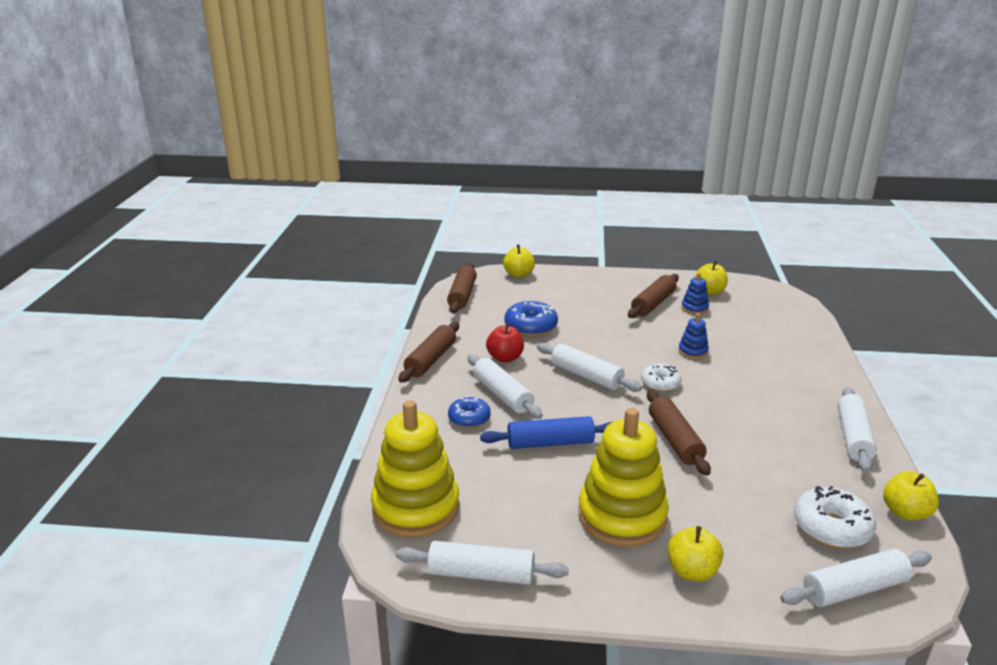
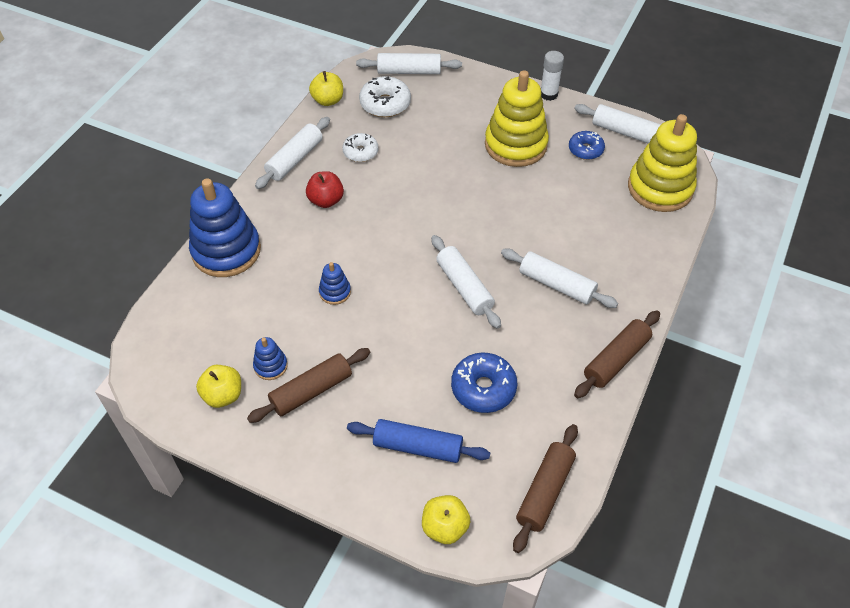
camera: 160 degrees left, 25 degrees up
blue donut [448,396,491,428] -> blue donut moved to [569,131,605,160]
white rolling pin [467,355,543,419] -> white rolling pin turned 45 degrees counterclockwise [501,248,618,308]
blue rolling pin [480,416,612,449] -> blue rolling pin moved to [347,419,490,463]
red apple [486,323,524,362] -> red apple moved to [306,171,344,208]
white donut [641,364,682,392] -> white donut moved to [342,133,378,162]
brown rolling pin [647,390,711,476] -> none
yellow apple [668,526,724,581] -> none
none -> blue stacking toy [189,178,261,277]
none -> white glue stick [541,51,564,101]

